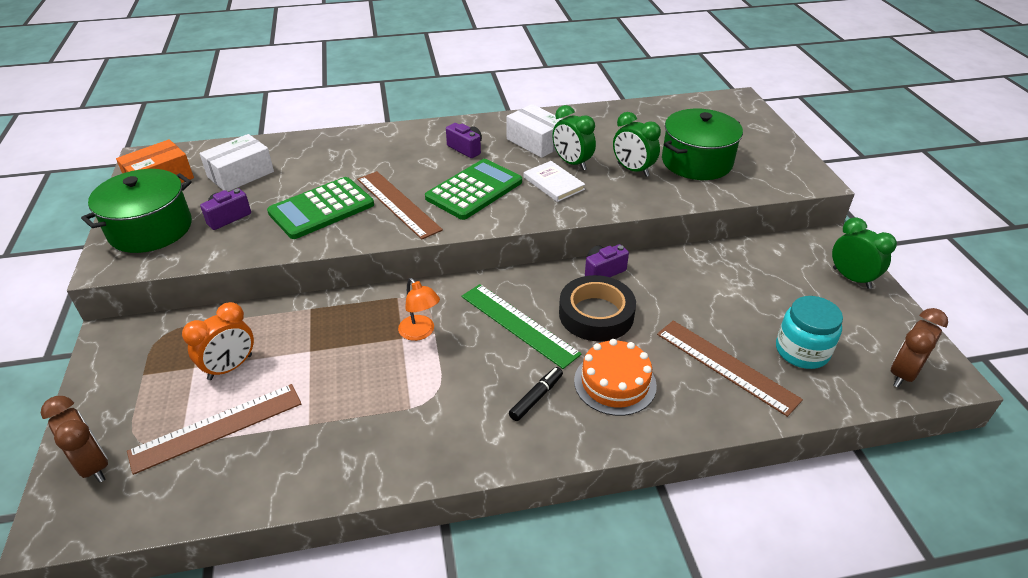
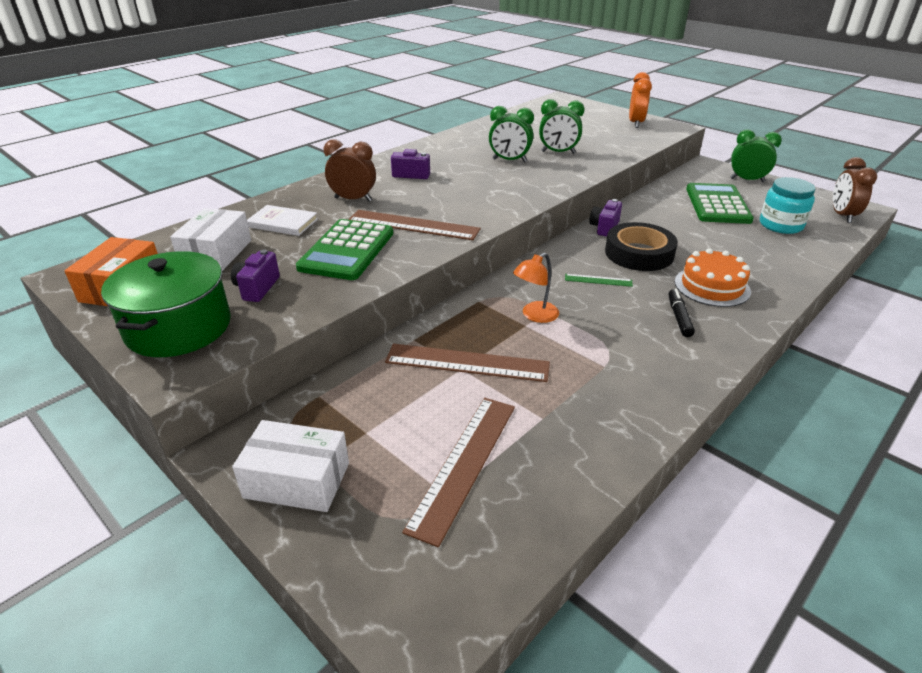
camera: 35 degrees left, 5 degrees down
brown clock [41,396,108,483] -> brown clock moved to [324,139,376,202]
orange clock [182,302,254,380] -> orange clock moved to [629,72,652,128]
orange lamp [398,278,440,341] -> orange lamp turned 120 degrees clockwise [513,253,559,323]
green calculator [425,159,522,220] -> green calculator moved to [686,183,754,224]
green ruler [462,284,582,369] -> green ruler [565,274,633,287], size x0.49
white box [506,104,562,158] -> white box moved to [232,420,349,512]
white book [524,161,585,202] -> white book moved to [247,205,318,236]
brown ruler [657,321,803,417] -> brown ruler moved to [385,344,550,382]
green pot [662,109,743,180] -> none

